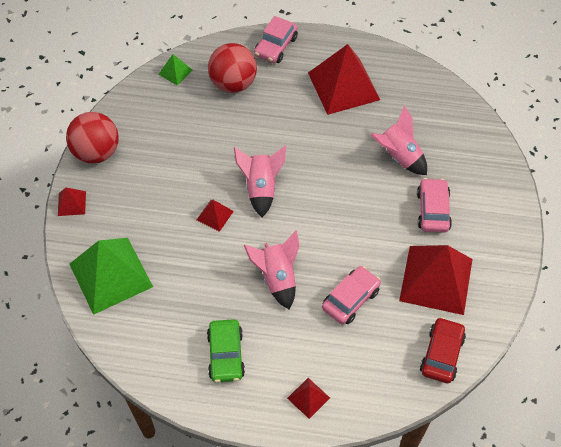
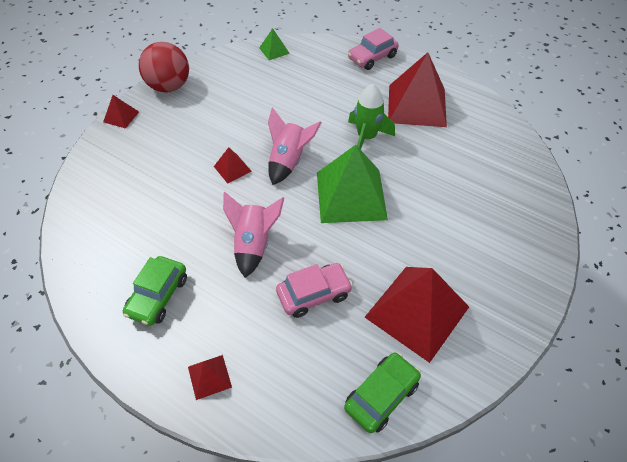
camera: 25 degrees right, 5 degrees down
green pyramid [70,238,153,315] -> green pyramid moved to [317,145,388,223]
red ball [208,43,257,93] -> none
pink rocket [371,106,427,175] -> none
pink car [417,178,452,233] -> none
red car [420,317,466,383] -> green car [344,352,421,433]
none -> green rocket [348,84,395,150]

